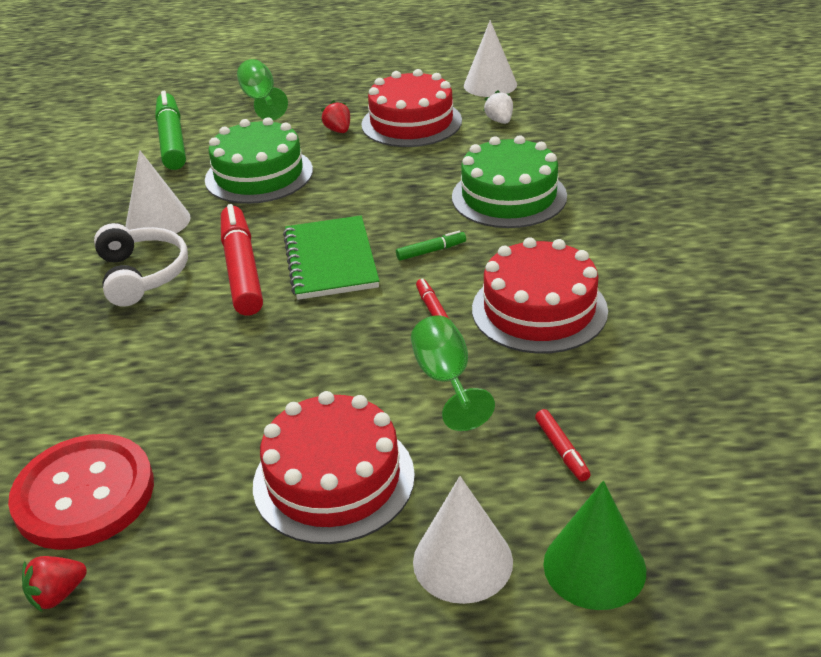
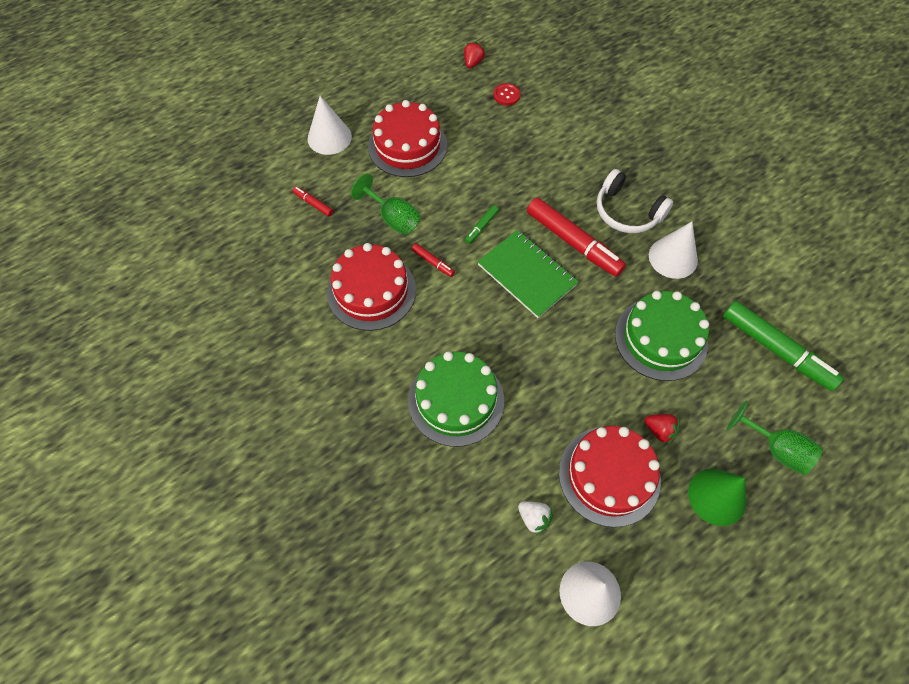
camera: 145 degrees right, 25 degrees up
red button [8,434,154,550] -> red button [493,83,520,105], size x0.42
green marker [396,231,466,261] -> green marker moved to [465,205,499,244]
green cone [544,481,646,610] -> green cone moved to [688,469,747,526]

